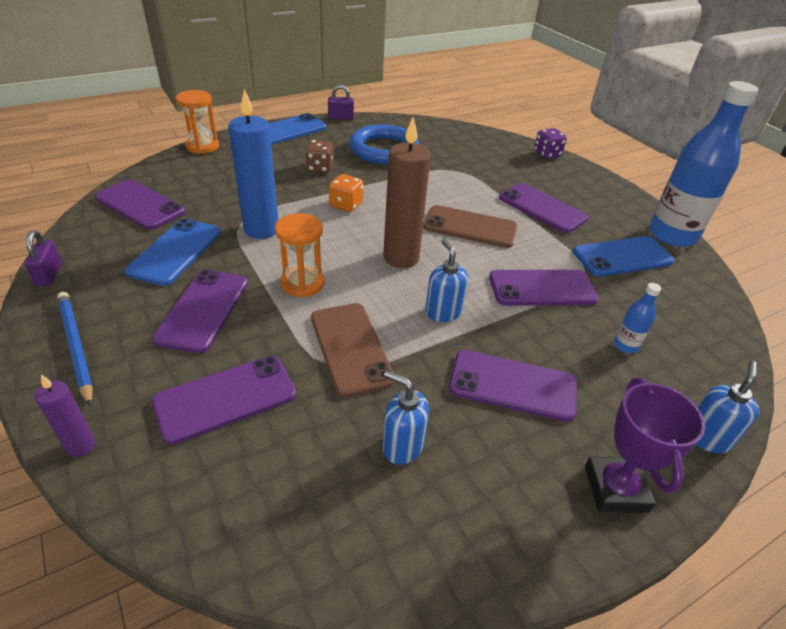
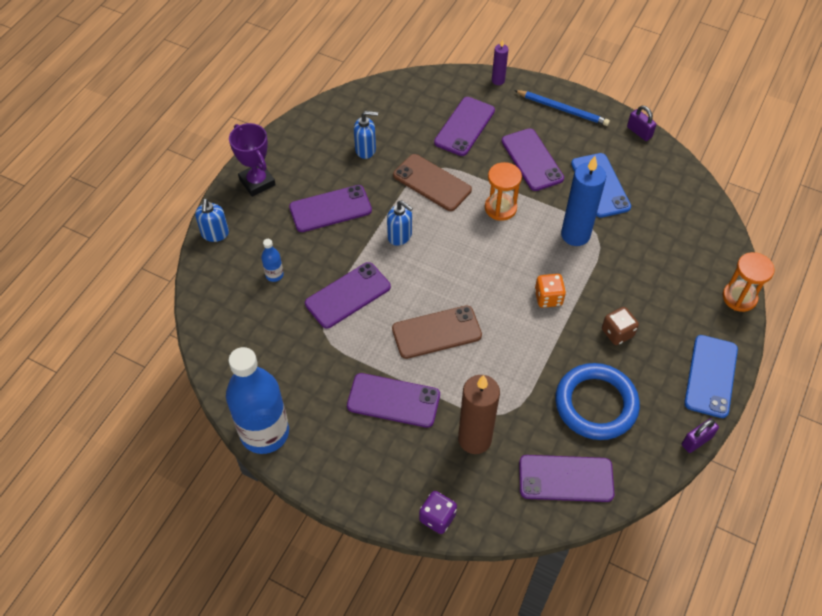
camera: 150 degrees right, 15 degrees up
purple phone [95,179,185,230] -> purple phone moved to [519,455,614,502]
brown candle [383,117,431,268] -> brown candle moved to [458,375,500,454]
blue phone [573,236,675,277] -> none

